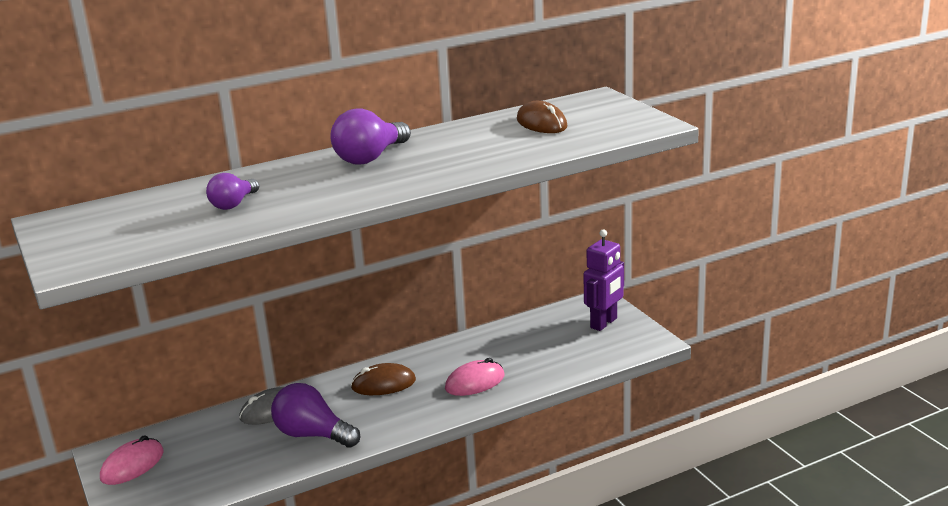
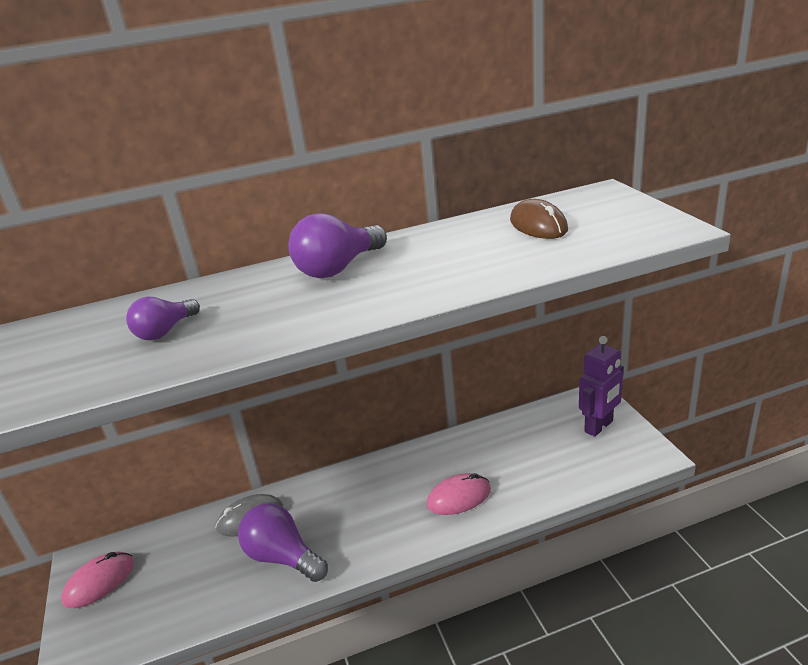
camera: 10 degrees right, 5 degrees up
brown mouse [351,363,416,395] -> none

